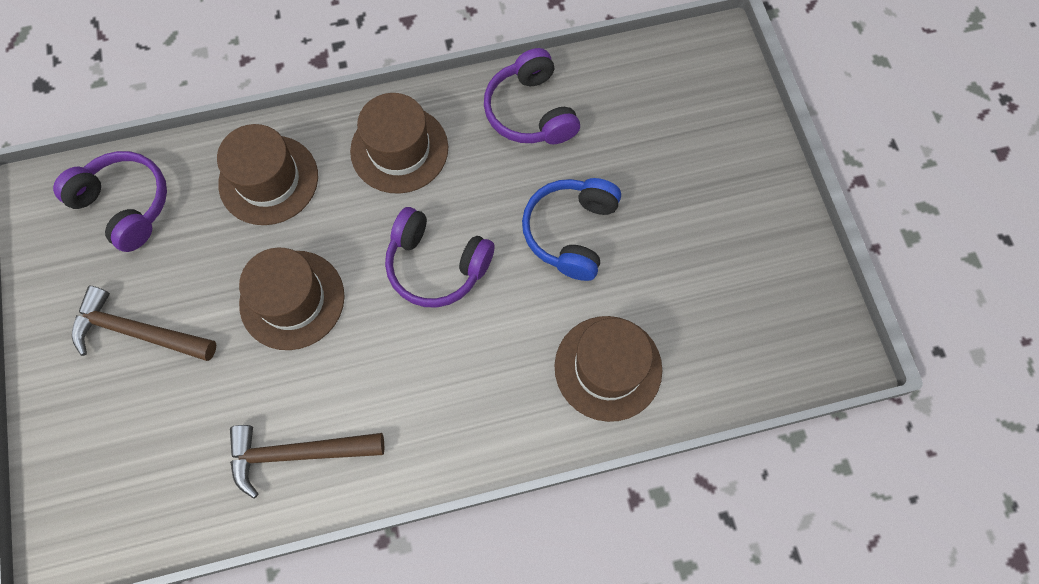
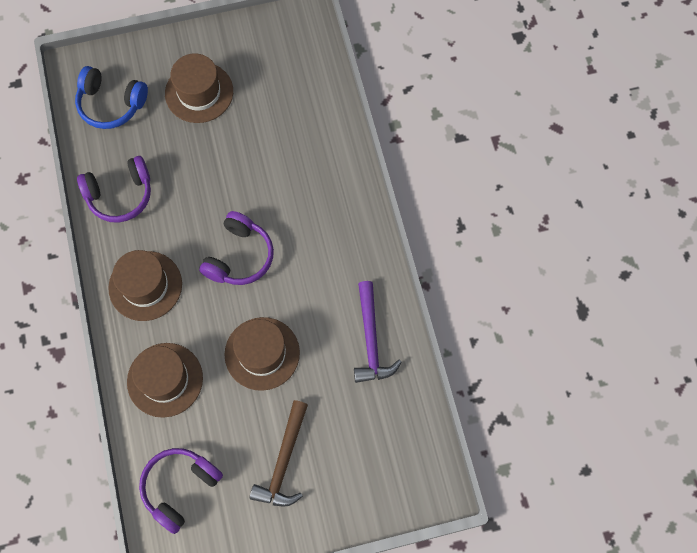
camera: 90 degrees left, 0 degrees up
brown hammer [230,425,384,499] -> purple hammer [354,281,402,383]
blue headphones [522,178,621,281] -> blue headphones moved to [75,66,148,129]
brown hat [555,316,662,422] -> brown hat moved to [165,53,233,123]

